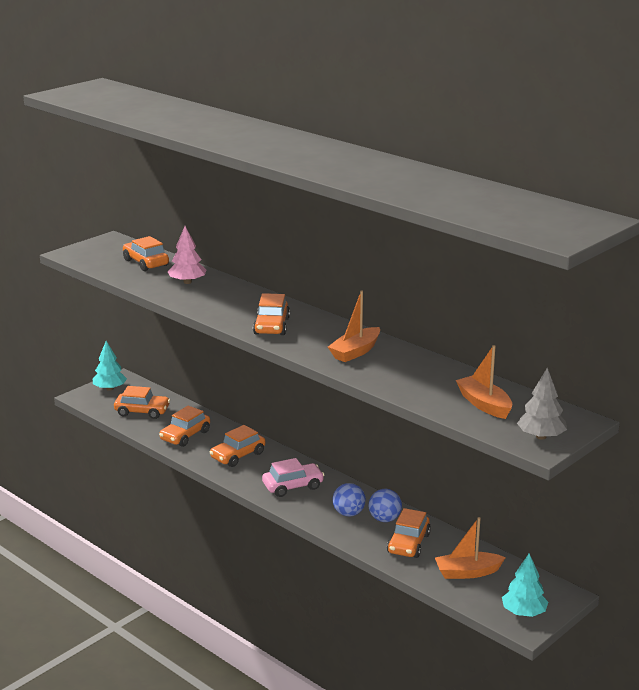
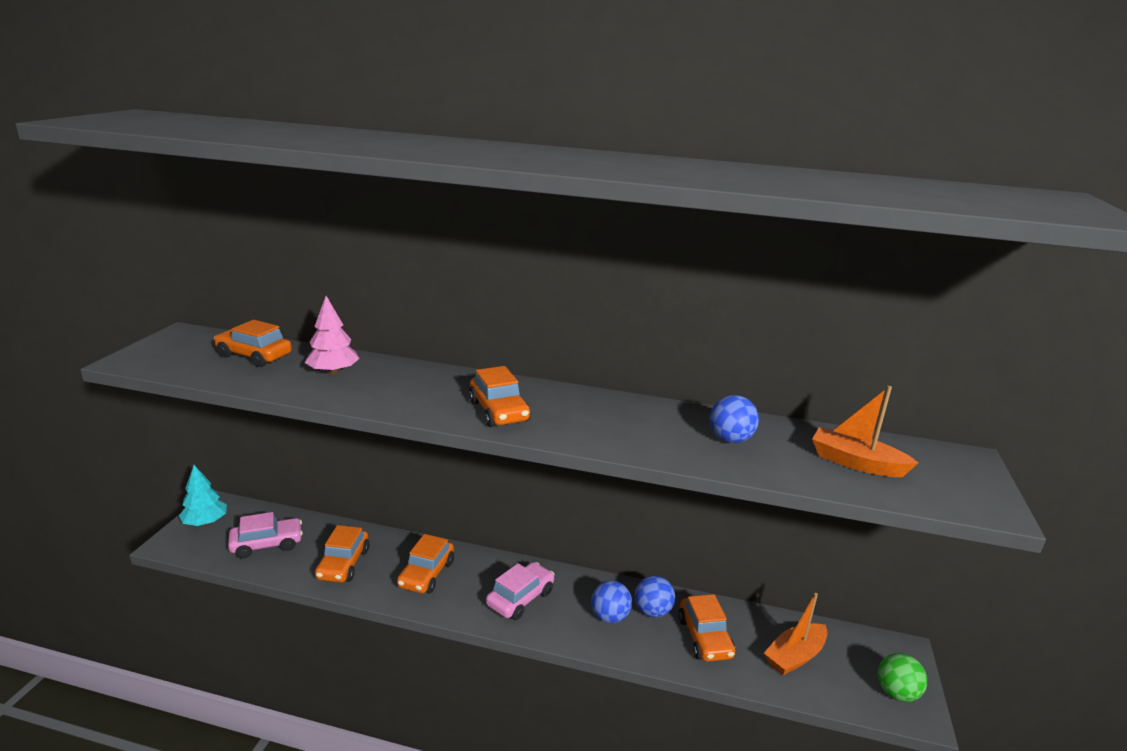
camera: 30 degrees left, 0 degrees up
orange car [114,386,170,419] -> pink car [228,512,303,558]
orange boat [328,291,380,362] -> none
turquoise tree [502,553,548,617] -> green ball [878,653,927,702]
grey tree [517,368,567,439] -> none
none -> blue ball [710,395,759,443]

